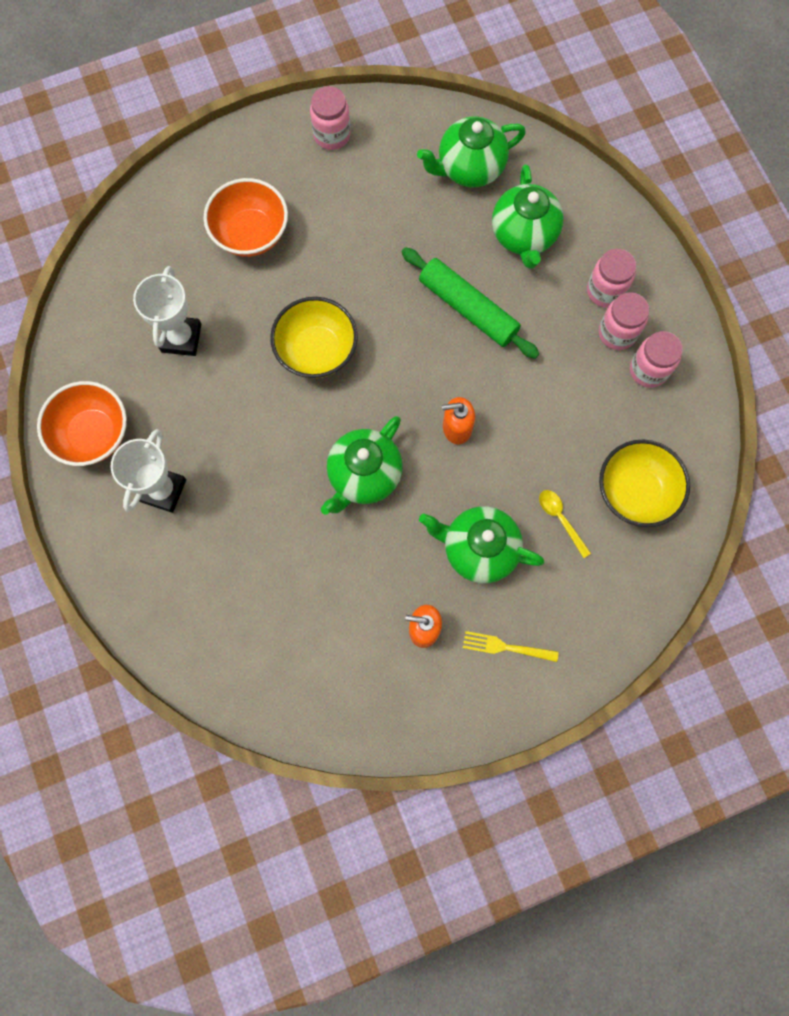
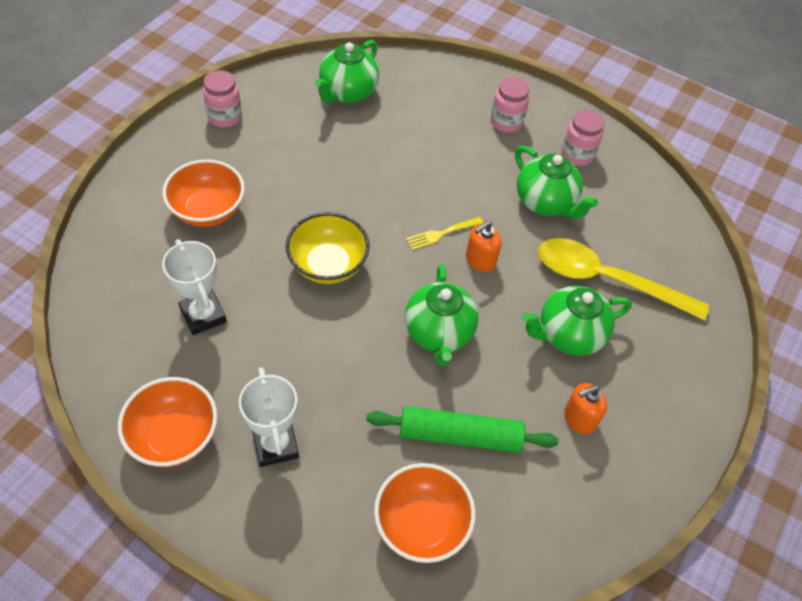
camera: 40 degrees left, 20 degrees down
green rolling pin [401,247,539,359] -> green rolling pin moved to [366,406,558,453]
yellow fork [463,631,559,662] -> yellow fork moved to [406,217,483,250]
green teapot [492,164,564,269] -> green teapot moved to [515,146,598,219]
yellow spoon [539,490,591,558] -> yellow spoon [538,238,709,321], size x2.46
pink jar [599,292,649,350] -> none
yellow bowl [599,440,690,527] -> none
none -> orange bowl [374,463,476,563]

